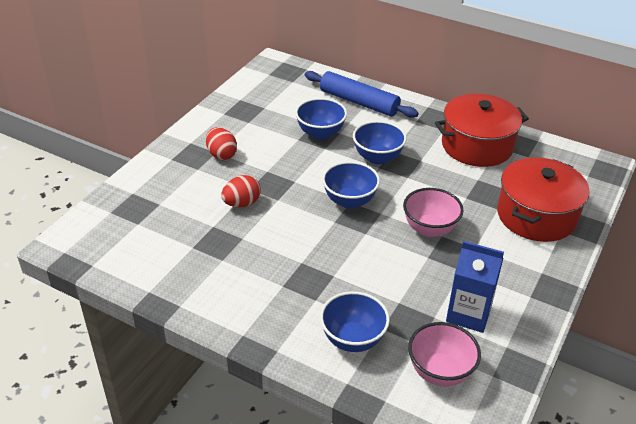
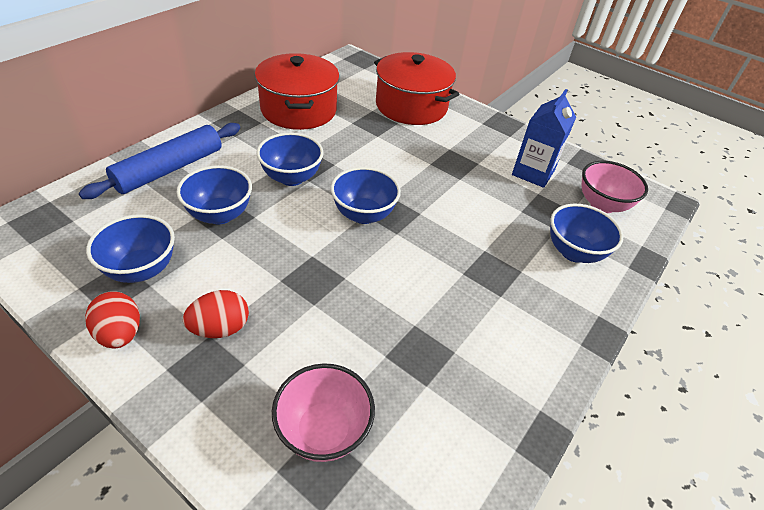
camera: 85 degrees left, 5 degrees up
red egg [221,175,261,207] -> red egg moved to [85,291,140,348]
pink bowl [403,188,464,237] -> pink bowl moved to [272,363,375,462]
none -> blue bowl [86,214,175,283]

